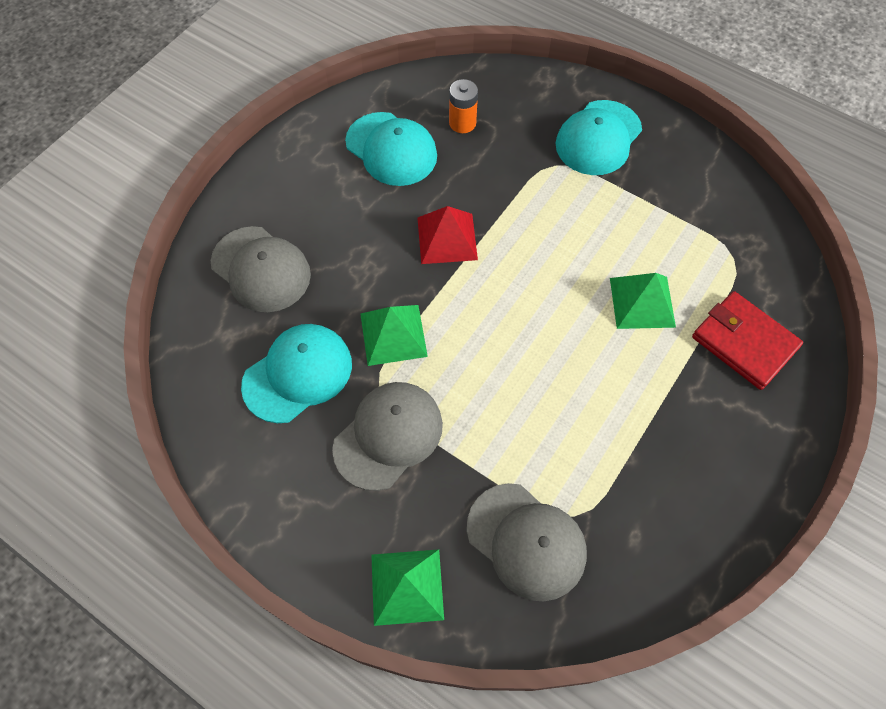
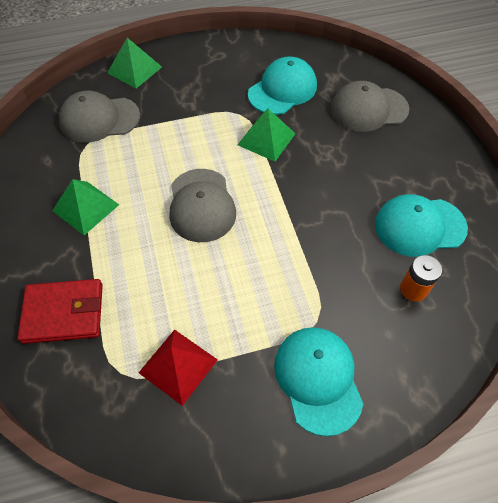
camera: 130 degrees right, 5 degrees down
turquoise cap [241,324,352,423] -> turquoise cap turned 135 degrees counterclockwise [248,57,317,115]
grey cap [332,382,443,491] -> grey cap moved to [169,169,236,242]
red pyramid [417,206,478,264] -> red pyramid moved to [139,329,218,406]
green pyramid [610,273,676,329] -> green pyramid moved to [52,179,119,235]

